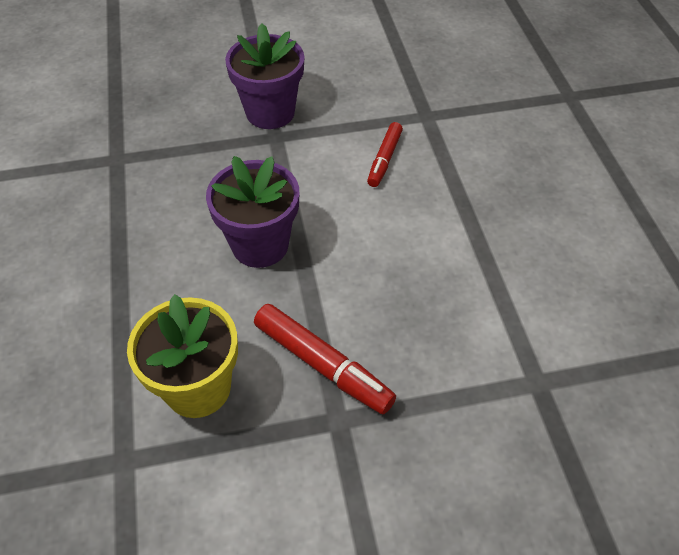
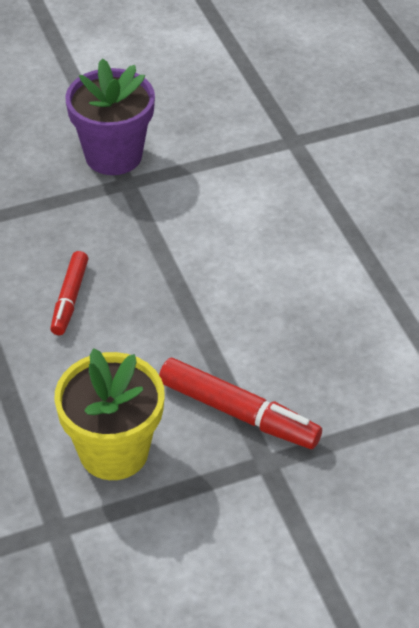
camera: 10 degrees left, 5 degrees down
purple flower pot [206,156,299,268] -> none
red marker [367,122,403,187] -> red marker moved to [50,251,88,335]

